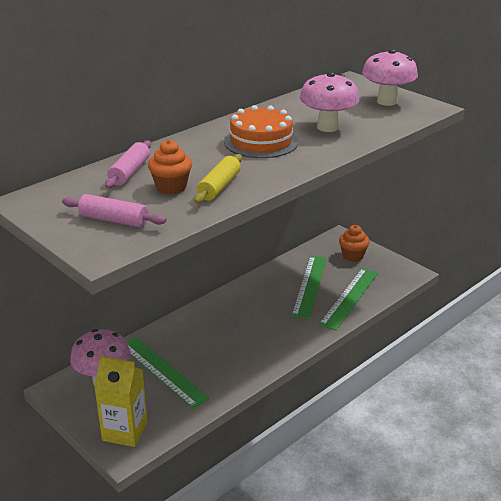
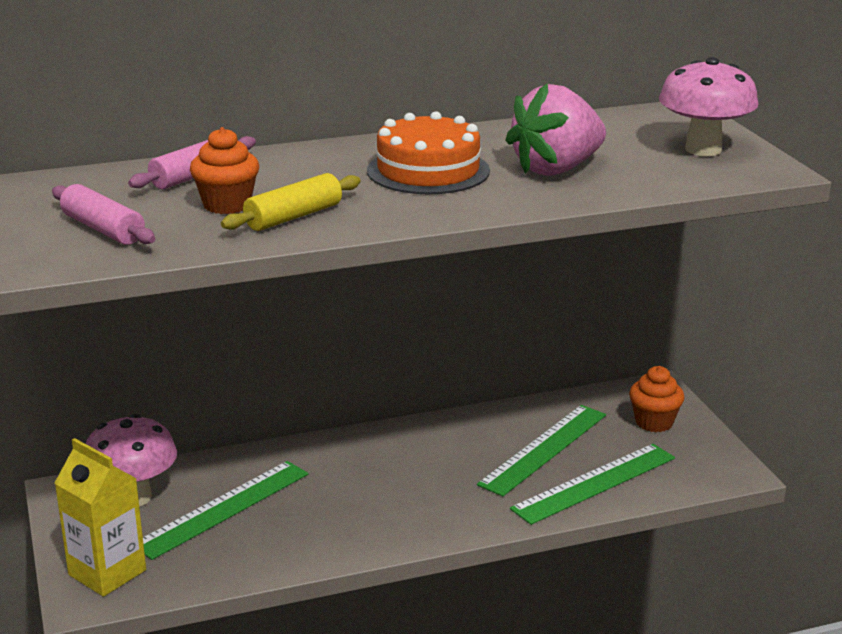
camera: 25 degrees right, 5 degrees down
green ruler [126,337,210,408] -> green ruler turned 60 degrees clockwise [143,461,308,560]
pink mushroom [300,72,359,132] -> pink strawberry [505,83,606,176]

